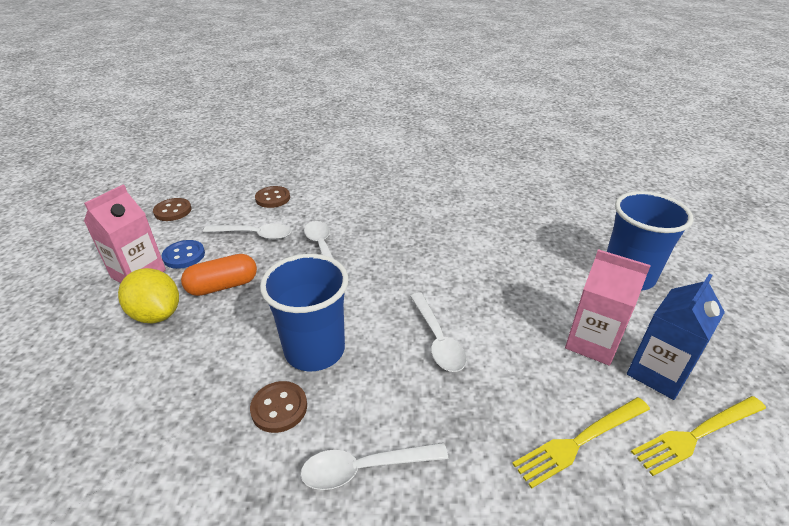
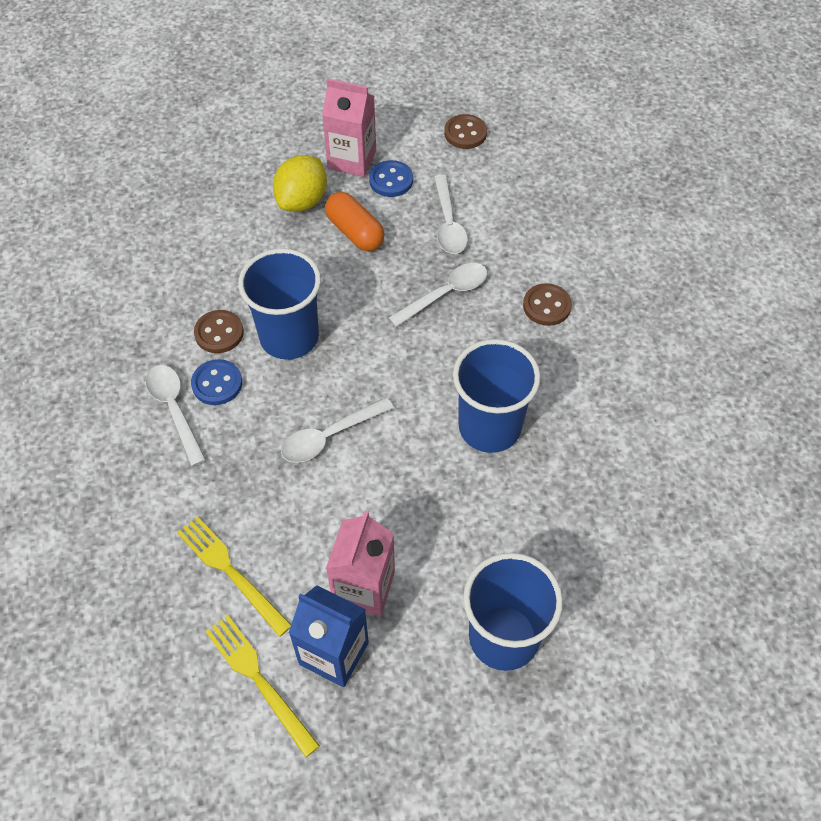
camera: 75 degrees right, 20 degrees up
brown button [255,186,290,208] -> brown button moved to [523,283,572,326]
none -> blue button [191,359,242,405]
none -> blue cup [453,339,541,453]

